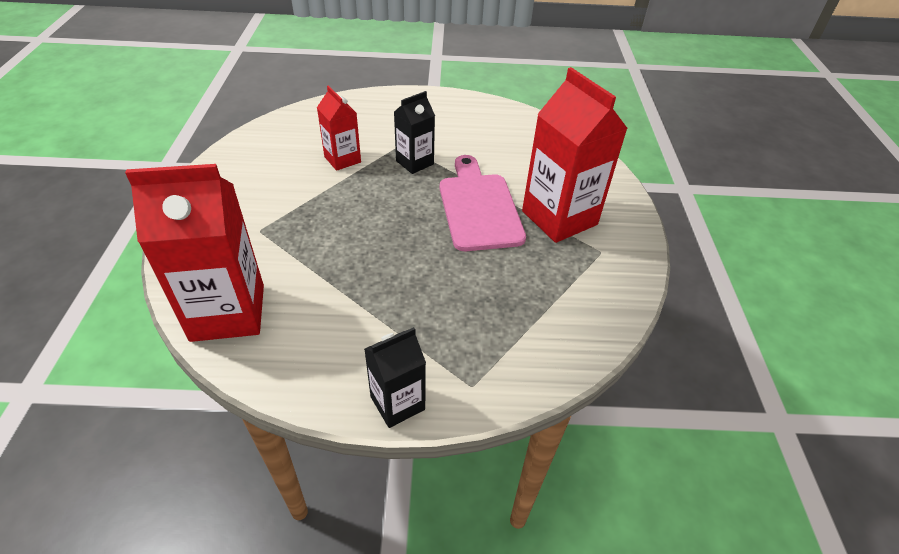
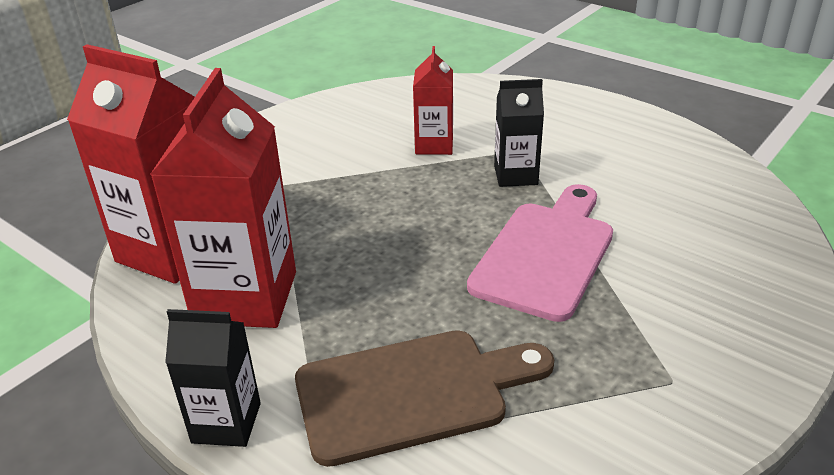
camera: 40 degrees right, 10 degrees down
red carton [522,67,628,243] -> red carton moved to [150,68,296,328]
none -> brown cutting board [295,330,554,467]

